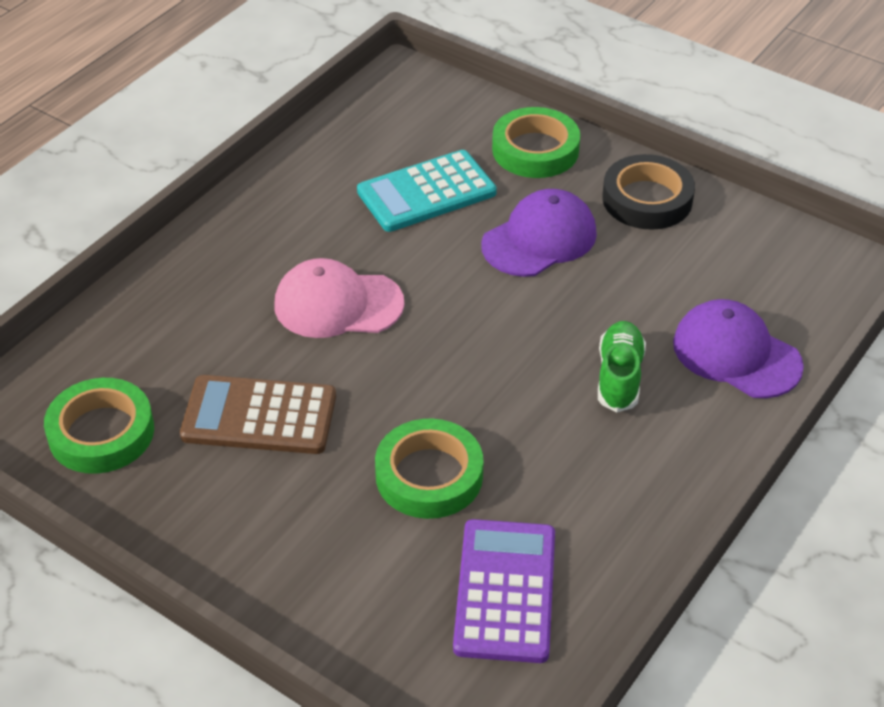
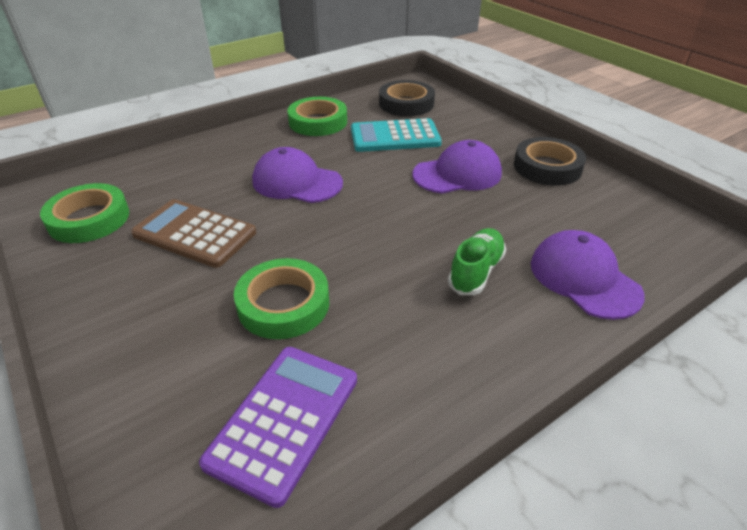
camera: 20 degrees right, 5 degrees down
pink cap [274,258,404,338] -> purple cap [252,147,343,203]
green tape [492,107,580,178] -> green tape moved to [287,97,347,136]
none -> black tape [379,80,435,116]

